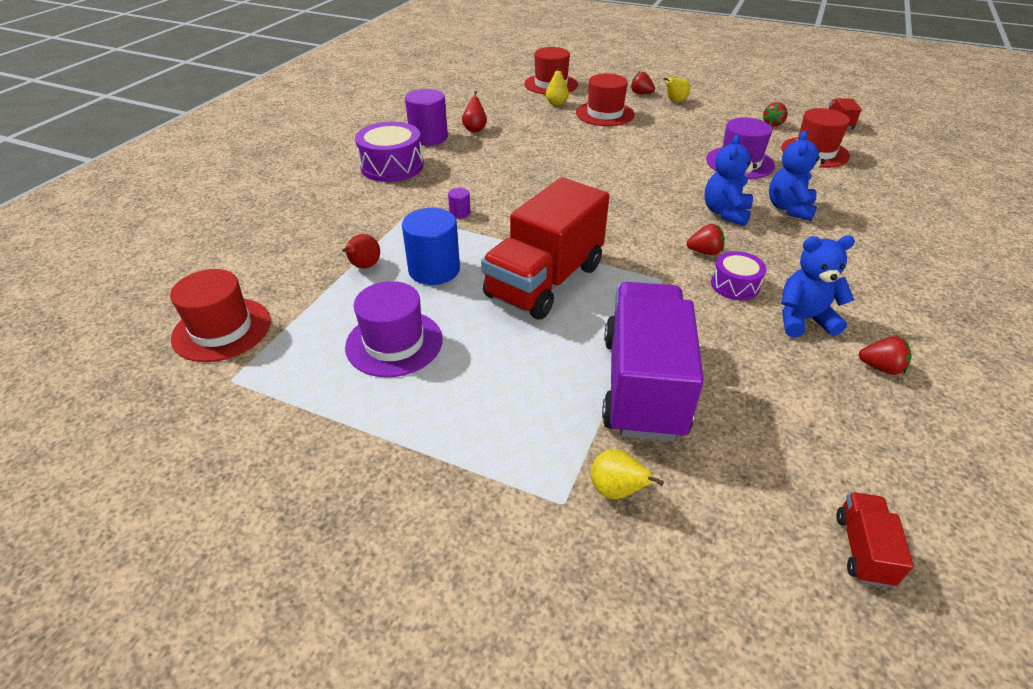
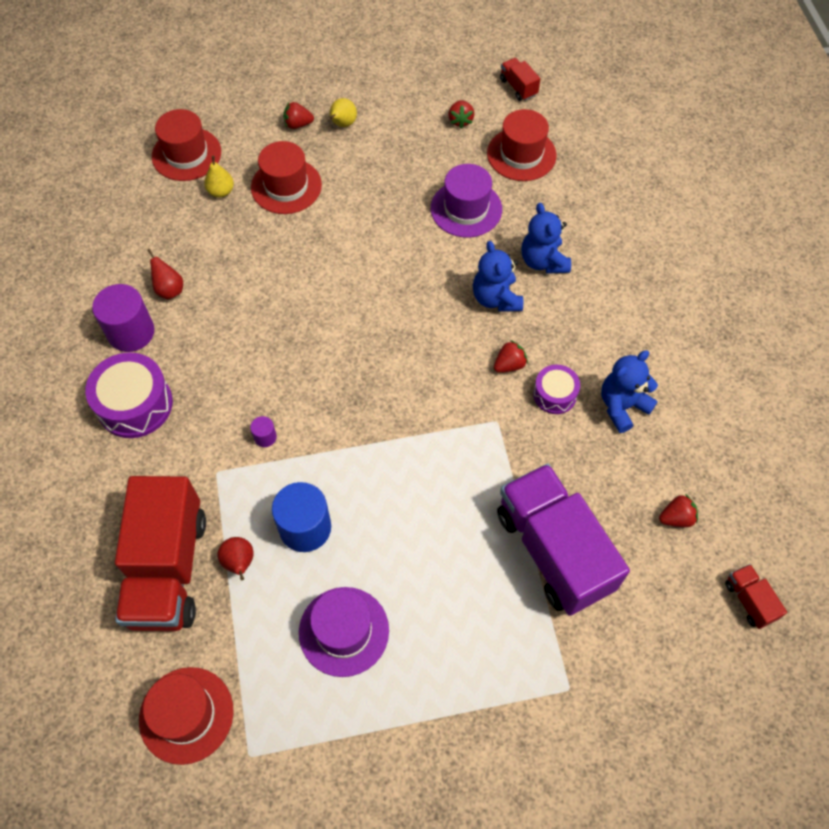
camera: 35 degrees left, 20 degrees up
red truck [481,177,609,319] -> red truck moved to [115,476,206,631]
yellow pear [591,449,664,499] -> none
red strawberry [859,336,912,375] -> red strawberry moved to [659,494,698,527]

